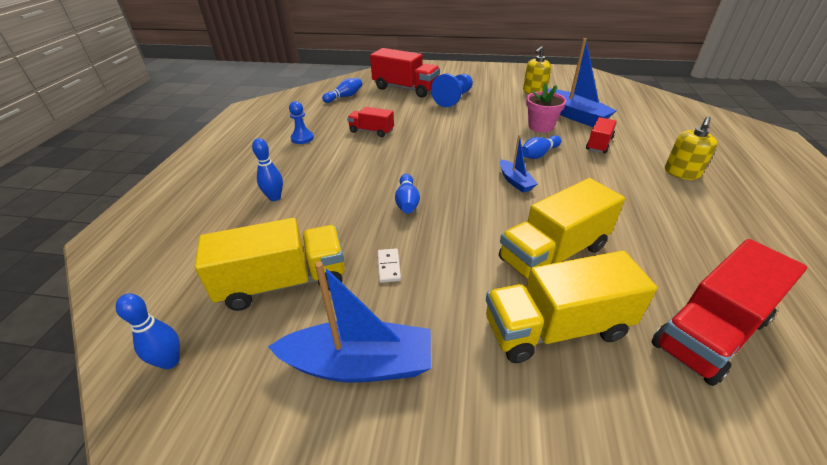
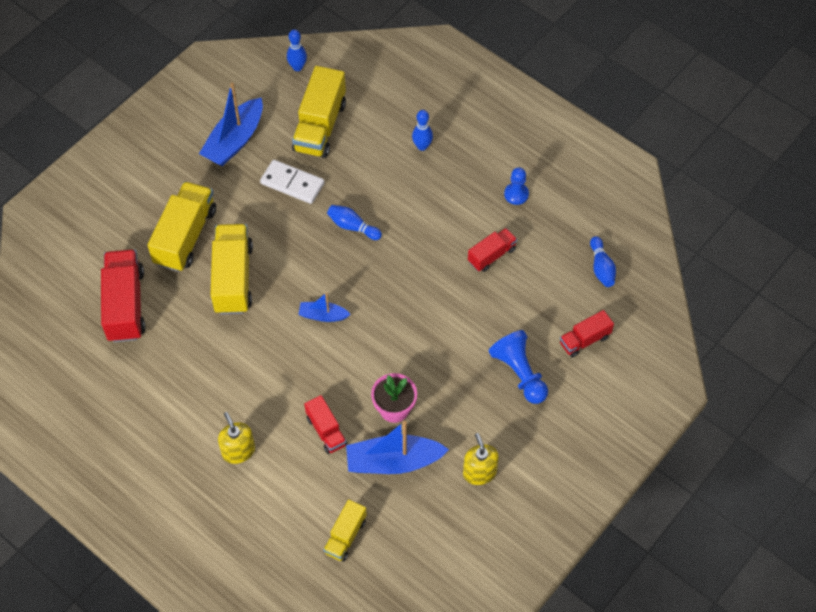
camera: 120 degrees right, 20 degrees up
red truck [370,48,440,98] -> red truck [560,310,614,358], size x0.56
white domino [377,248,401,283] -> white domino [260,160,325,204], size x1.91
blue bowling pin [522,135,561,159] -> none
none -> yellow truck [323,499,367,562]

